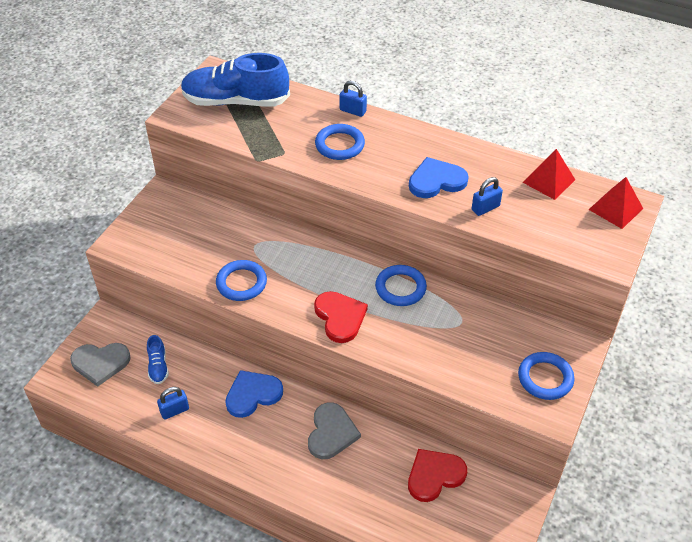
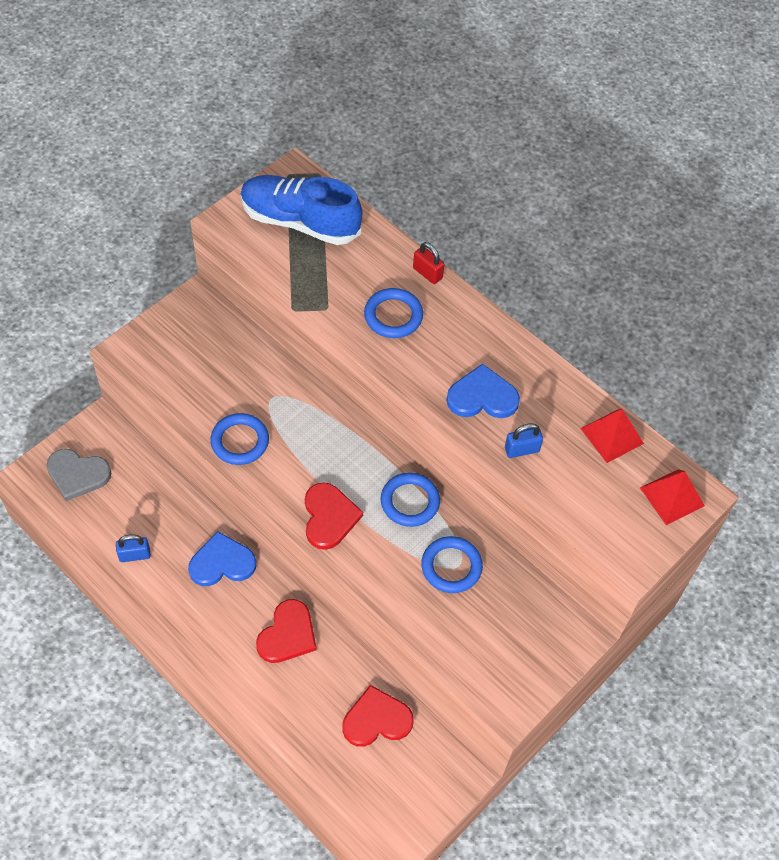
camera: 15 degrees right, 10 degrees up
blue shoe [147,335,169,384] -> none
grey heart [308,403,361,459] -> red heart [256,599,317,663]
blue padlock [340,81,367,117] -> red padlock [413,242,444,284]
blue ring [518,352,574,400] -> blue ring moved to [421,536,483,593]

